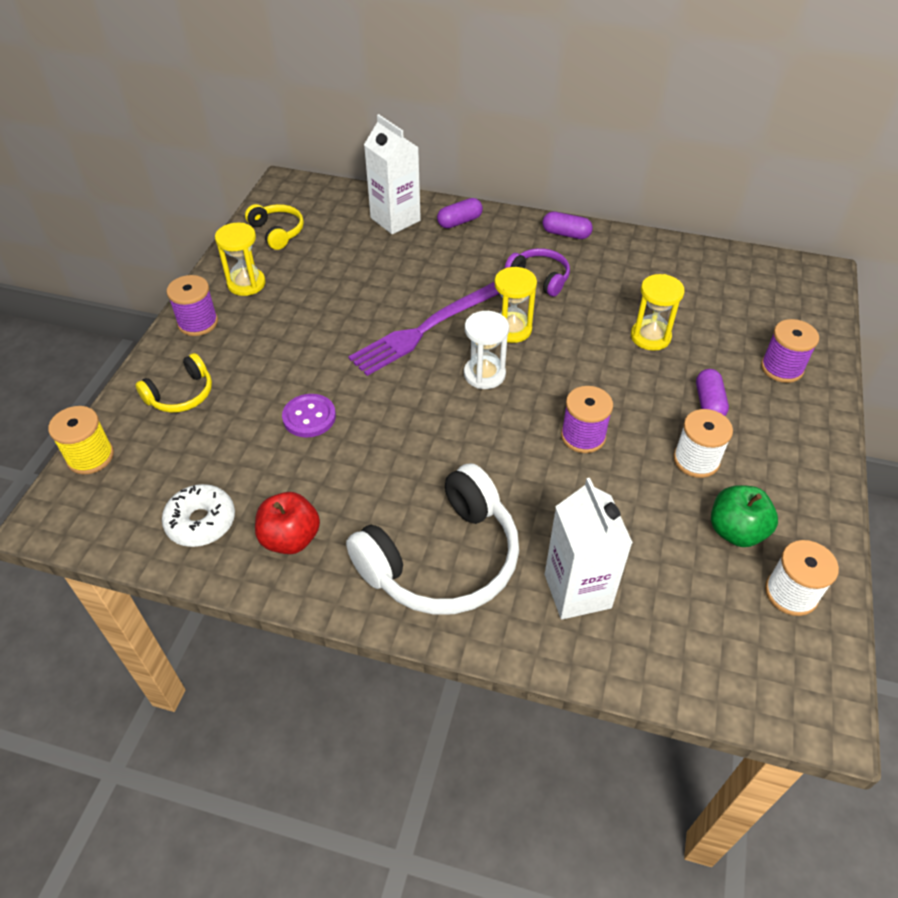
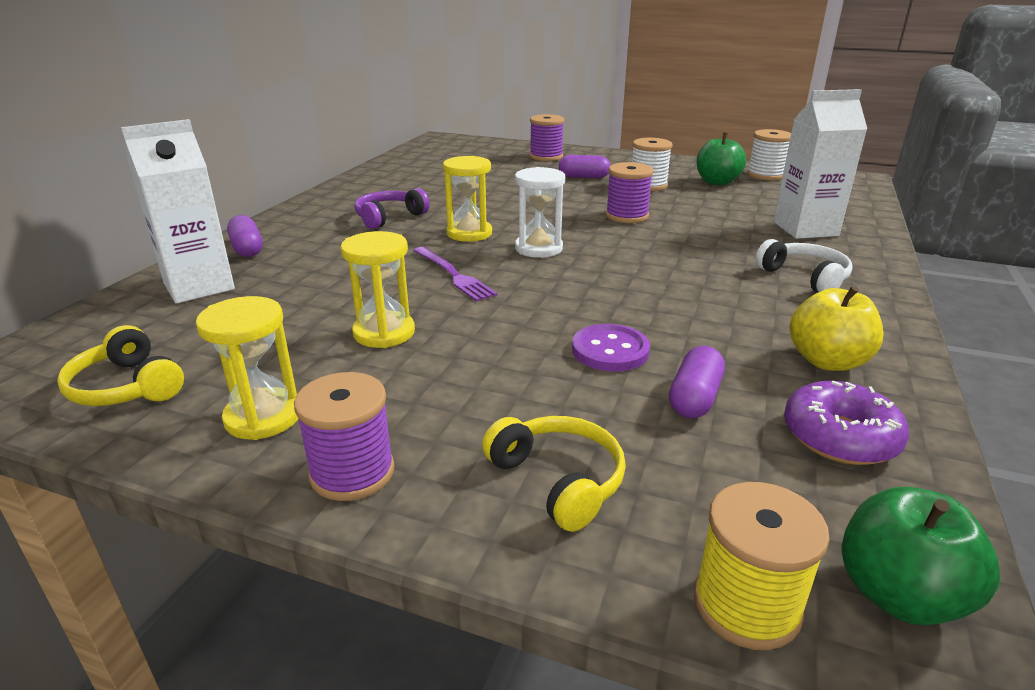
camera: 85 degrees left, 20 degrees down
white donut [162,484,235,547] -> purple donut [784,381,909,465]
yellow headphones [245,204,304,250] -> yellow headphones turned 105 degrees counterclockwise [57,325,184,406]
red apple [255,492,320,554] -> yellow apple [789,285,884,371]
white headphones [346,463,519,615] -> white headphones [755,239,853,292], size x0.51
purple fork [348,282,500,376] -> purple fork [413,247,497,302], size x0.58
purple capsule [542,212,593,239] -> purple capsule moved to [669,346,725,418]
yellow hourglass [631,274,685,351] -> yellow hourglass moved to [341,231,415,348]
none -> green apple [842,487,1000,625]

